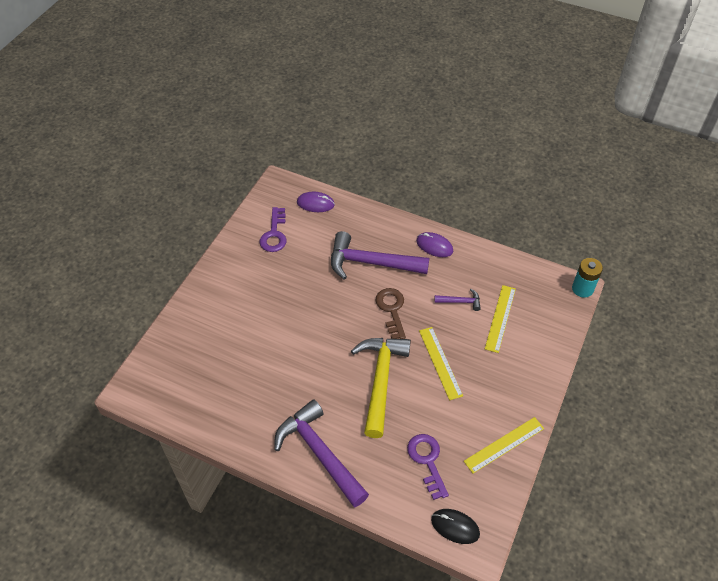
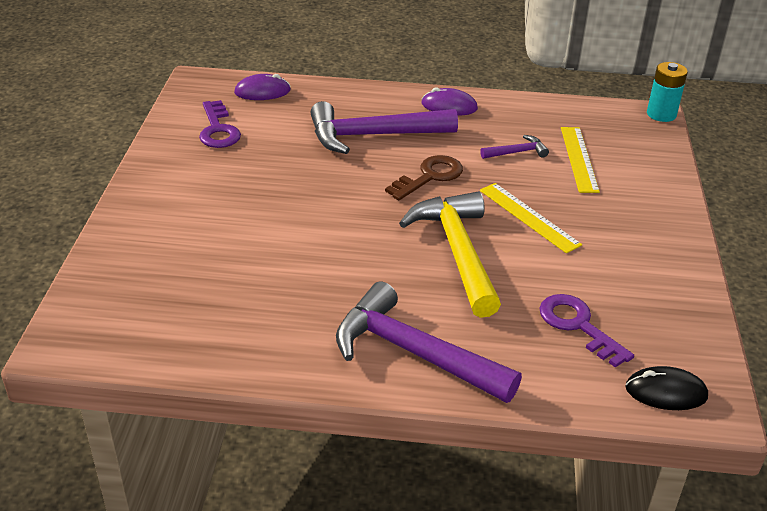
camera: 20 degrees left, 15 degrees down
brown key [376,288,406,339] -> brown key turned 75 degrees clockwise [385,155,463,200]
yellow ruler [464,417,544,473] -> none

